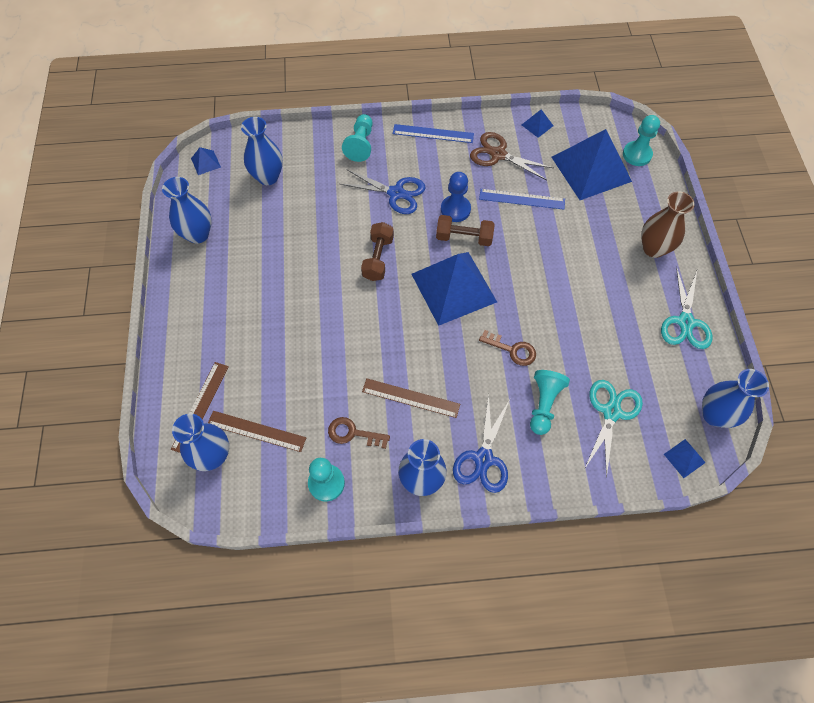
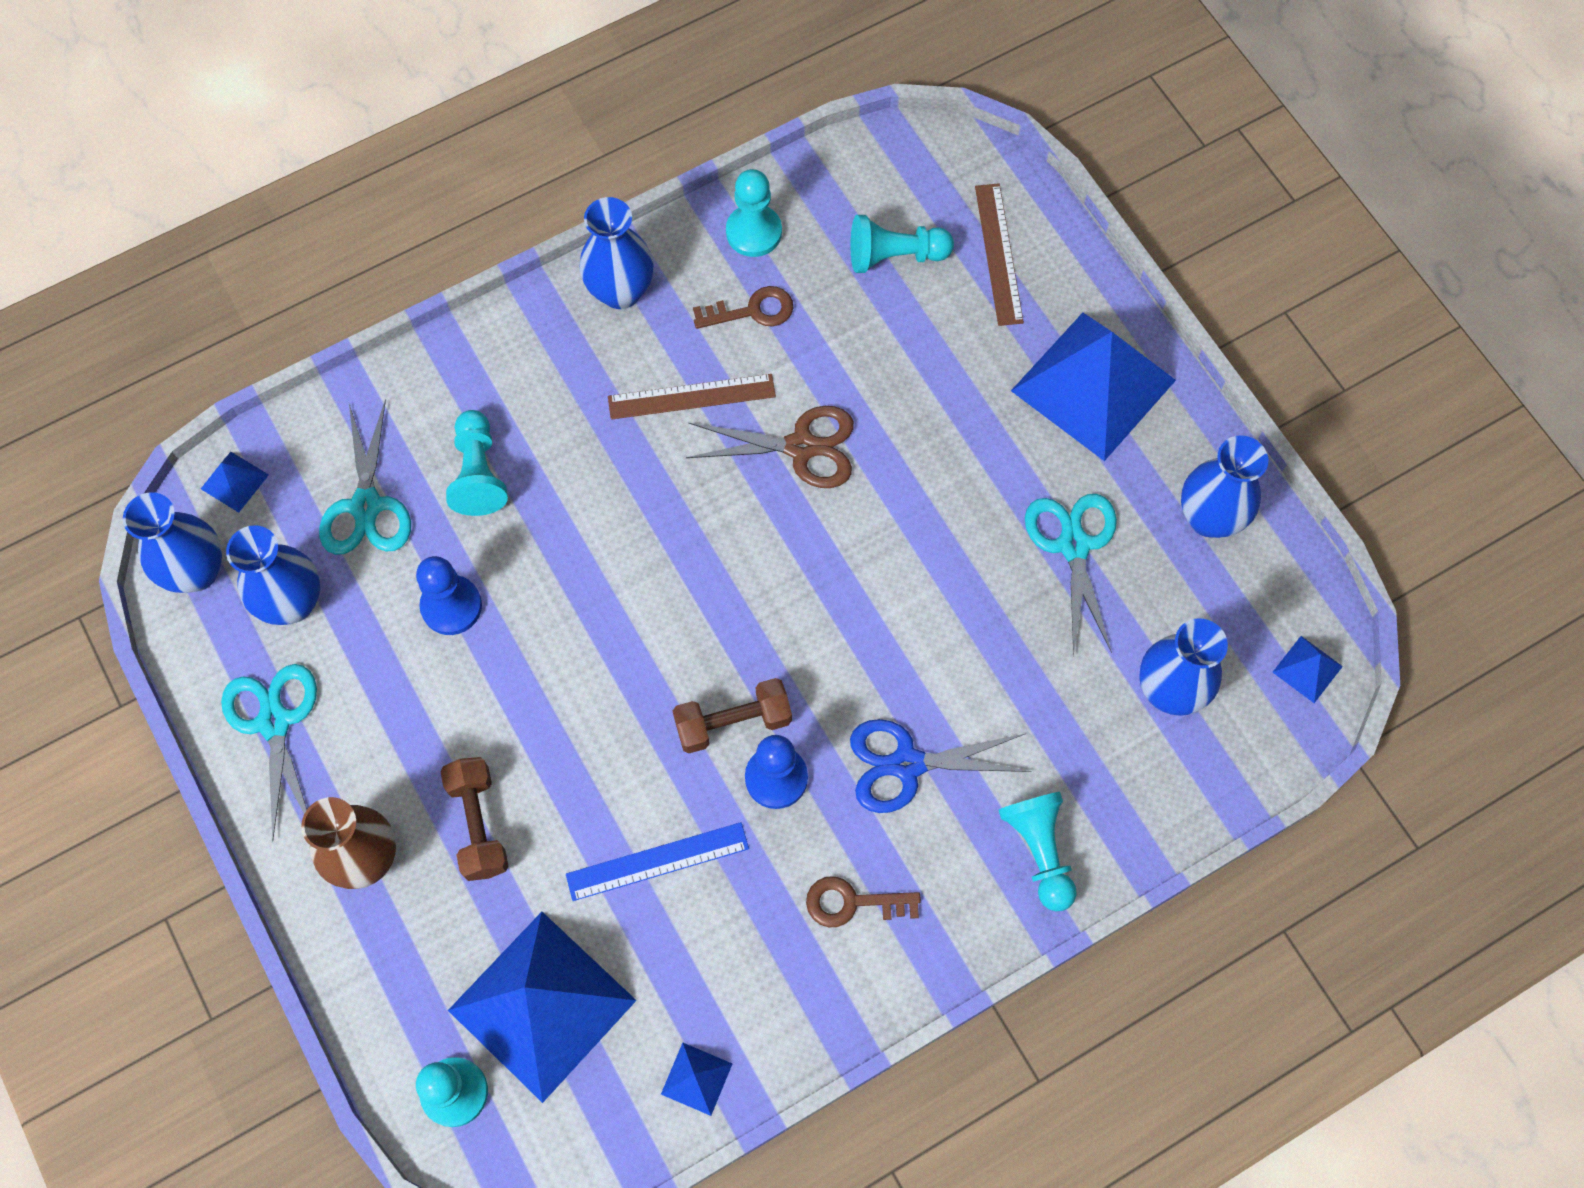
camera: 155 degrees right, 5 degrees up
blue vase [172,414,229,471] -> blue vase moved to [226,525,320,625]
brown ruler [208,411,306,452] -> turquoise pawn [850,215,954,273]
brown dumbbell [361,222,394,281] -> brown dumbbell moved to [440,757,508,881]
blue ruler [393,124,474,143] -> none
blue pyramid [411,252,497,326] -> blue pyramid moved to [1011,313,1176,461]
blue scissors [453,395,509,493] -> none
brown scissors [470,132,553,180] -> brown scissors moved to [686,406,854,488]
brown key [479,330,536,366] -> brown key moved to [806,876,921,927]
none -> blue pawn [416,556,482,635]
none -> turquoise scissors [1025,494,1117,656]

